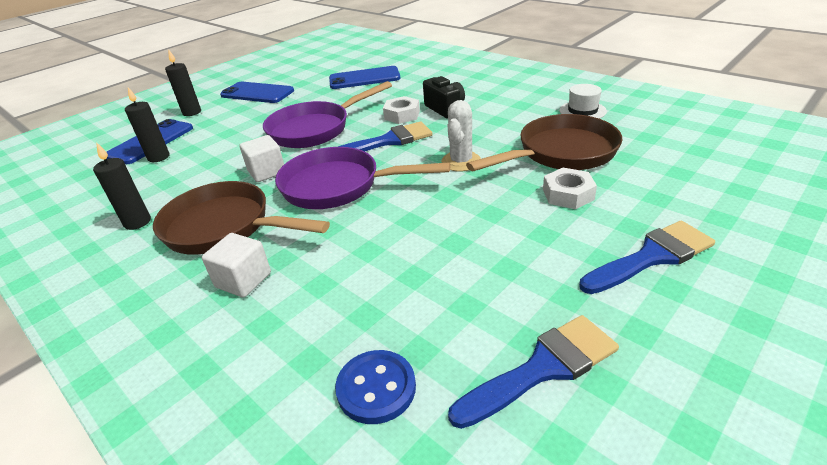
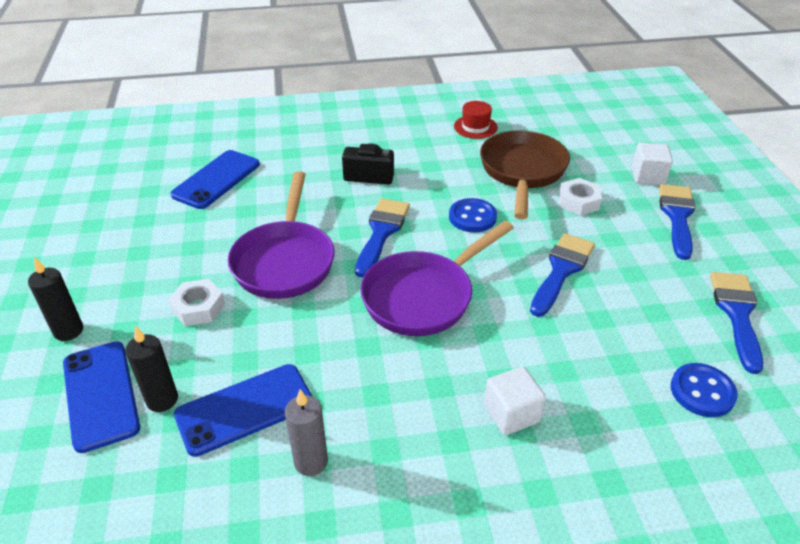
camera: 55 degrees left, 5 degrees up
black candle [93,142,151,230] -> grey candle [285,389,328,476]
brown pan [153,181,330,255] -> none
blue phone [220,82,294,103] -> blue phone moved to [174,364,312,457]
white cube [240,135,284,182] -> white cube moved to [632,143,673,185]
white nut [383,96,420,124] -> white nut moved to [168,279,225,326]
white cactus [441,100,481,171] -> blue button [449,198,497,232]
white hat [559,84,607,119] -> red hat [454,101,498,139]
none -> blue brush [530,233,595,317]

